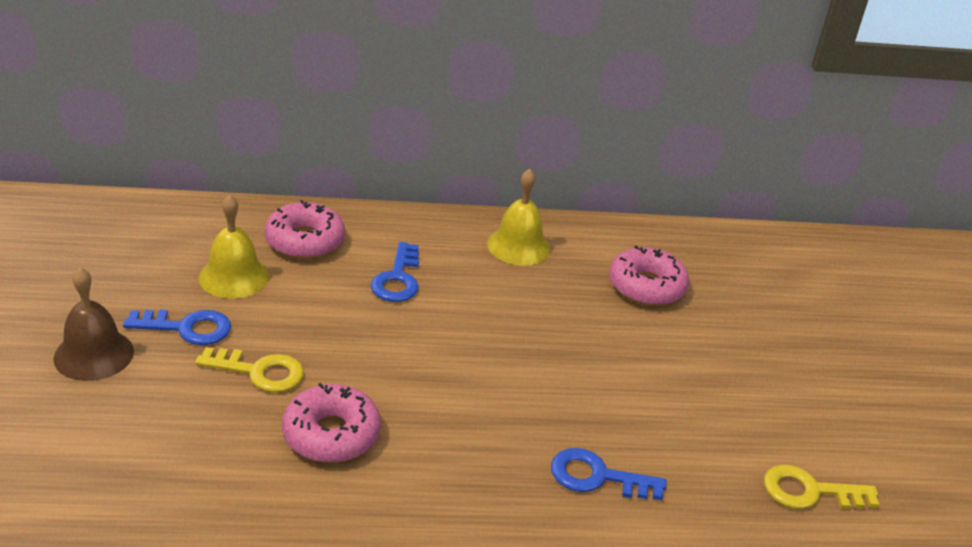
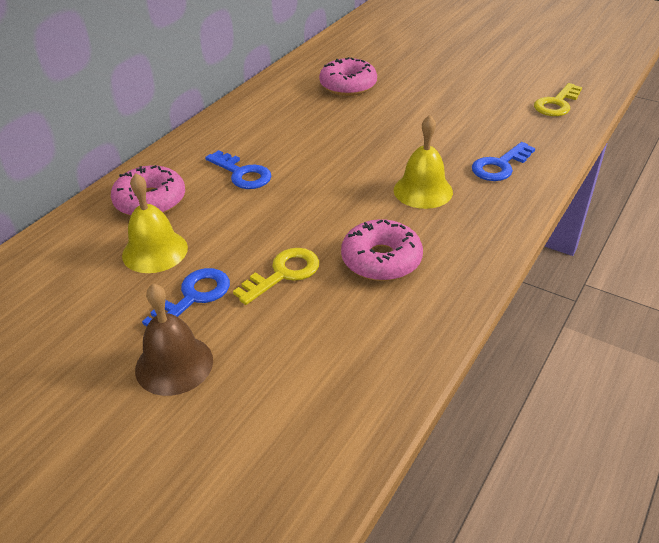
camera: 50 degrees left, 5 degrees up
yellow bell [487,169,550,266] -> yellow bell moved to [394,115,453,209]

